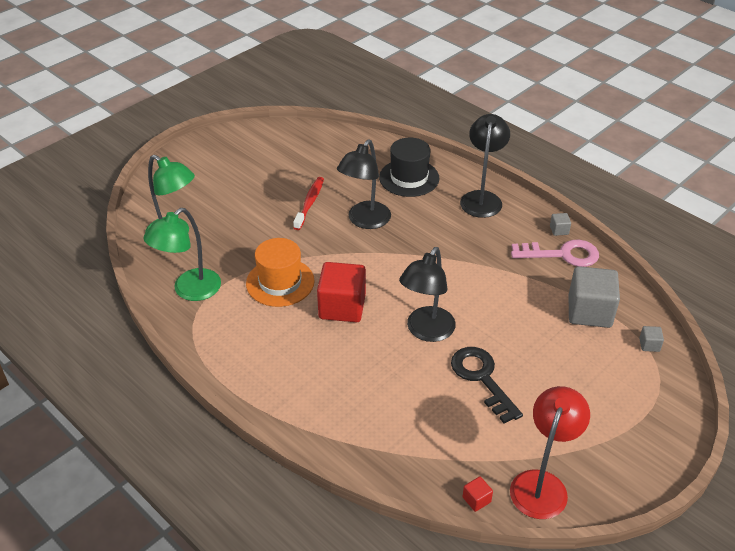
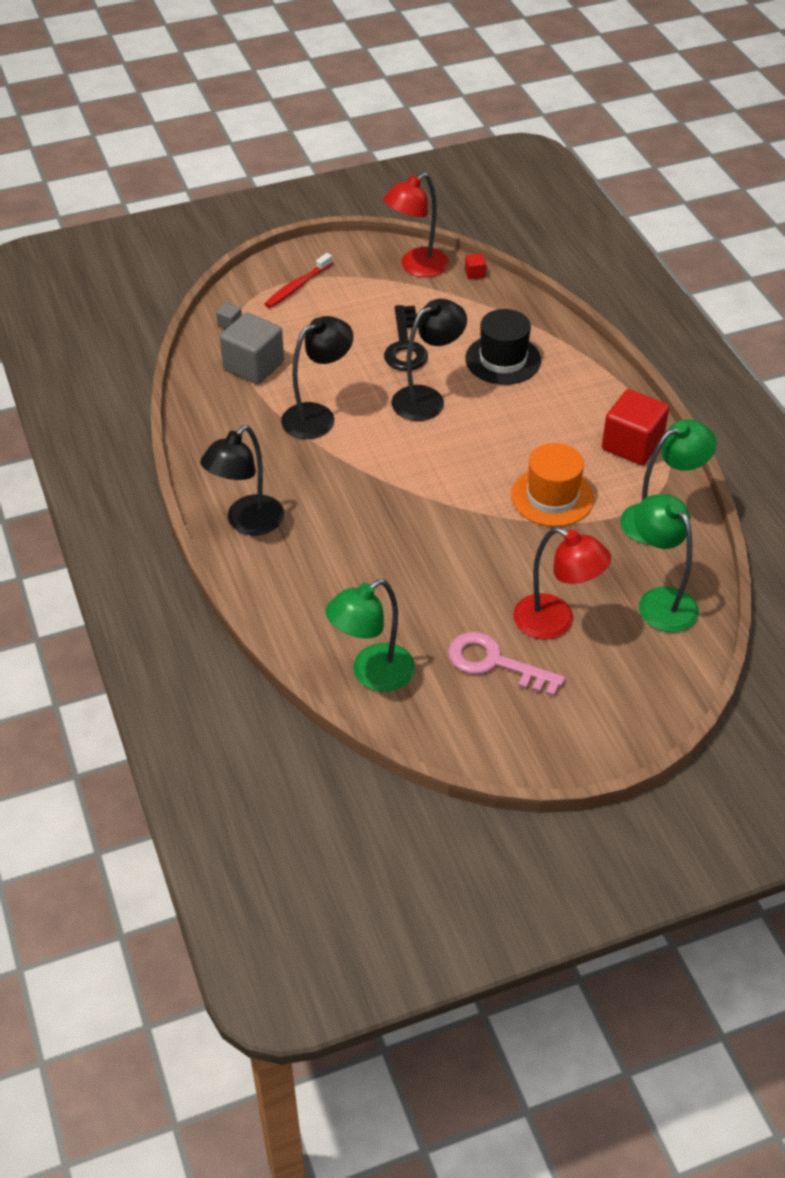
camera: 155 degrees left, 5 degrees up
red toothbrush [293,177,324,230] -> red toothbrush moved to [265,253,333,308]
red cube [317,262,366,322] -> red cube moved to [602,389,669,465]
black lamp [337,139,391,229] -> black lamp moved to [281,316,354,439]
black hat [379,138,439,197] -> black hat moved to [465,309,541,385]
pink key [511,240,599,267] -> pink key moved to [448,632,565,697]
grey cube [550,213,571,236] -> none
none -> green lamp [325,579,415,692]
none -> red lamp [513,527,611,640]

